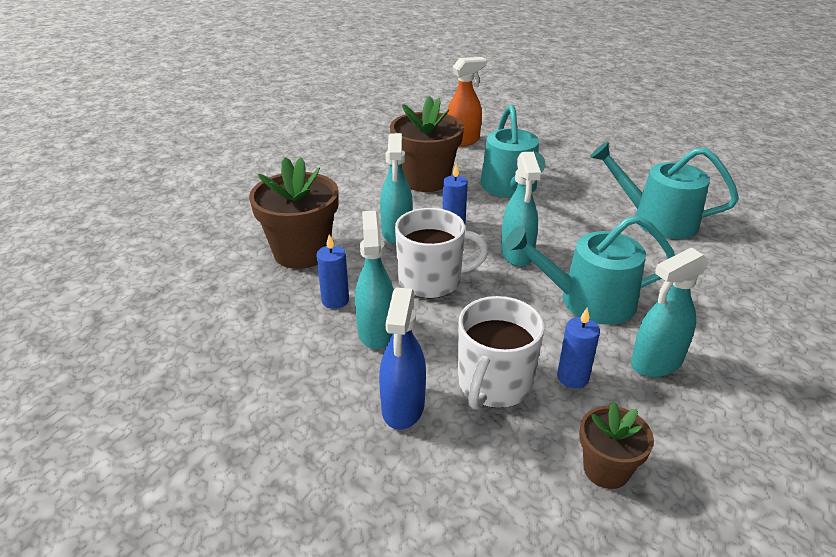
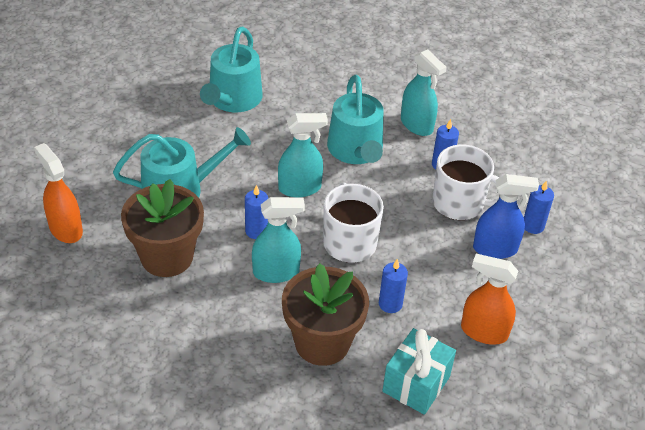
camera: 100 degrees left, 10 degrees up
turquoise spray bottle [355,211,394,350] -> none
brown flower pot [579,402,654,489] -> none
none -> turquoise gift [382,328,456,415]
none -> orange spray bottle [461,254,518,344]
none -> blue candle [524,180,554,234]

